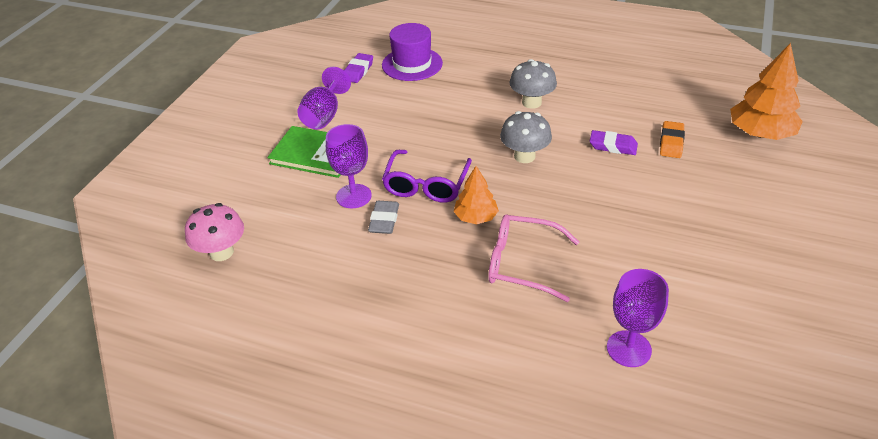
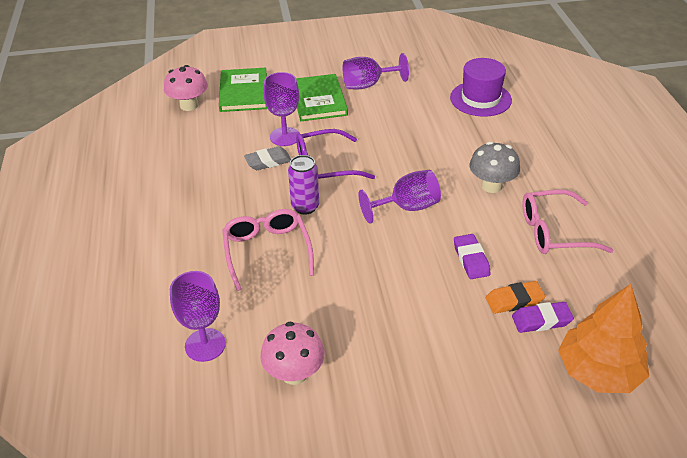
camera: 60 degrees right, 0 degrees up
purple eraser [344,53,373,83] -> purple eraser moved to [512,302,574,333]
orange tree [453,166,499,224] -> purple can [288,155,319,215]
grey mushroom [500,111,552,163] -> purple goblet [358,170,441,223]
none -> green book [219,68,268,112]
none -> pink mushroom [260,321,325,385]
none -> pink glasses [522,190,613,254]

